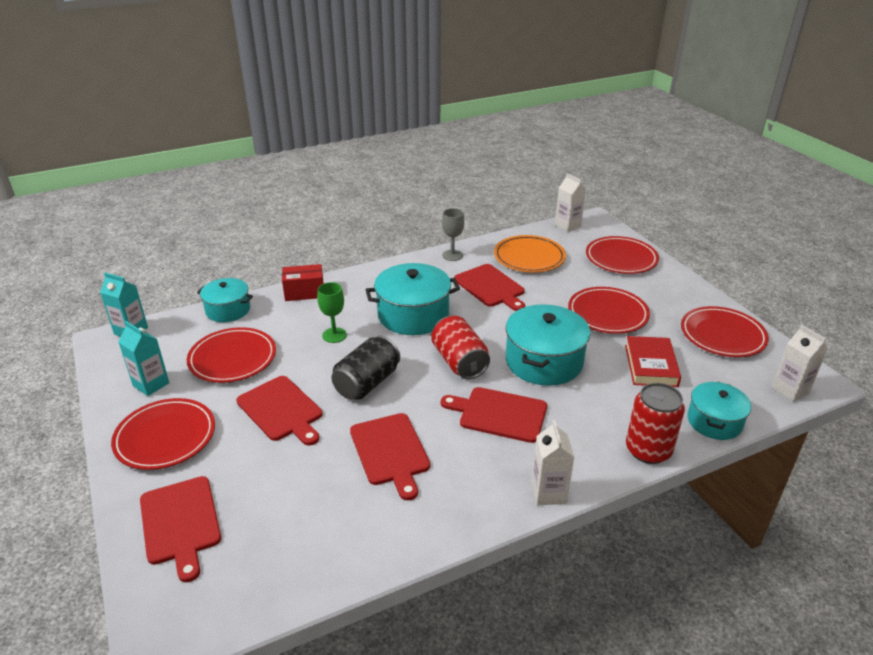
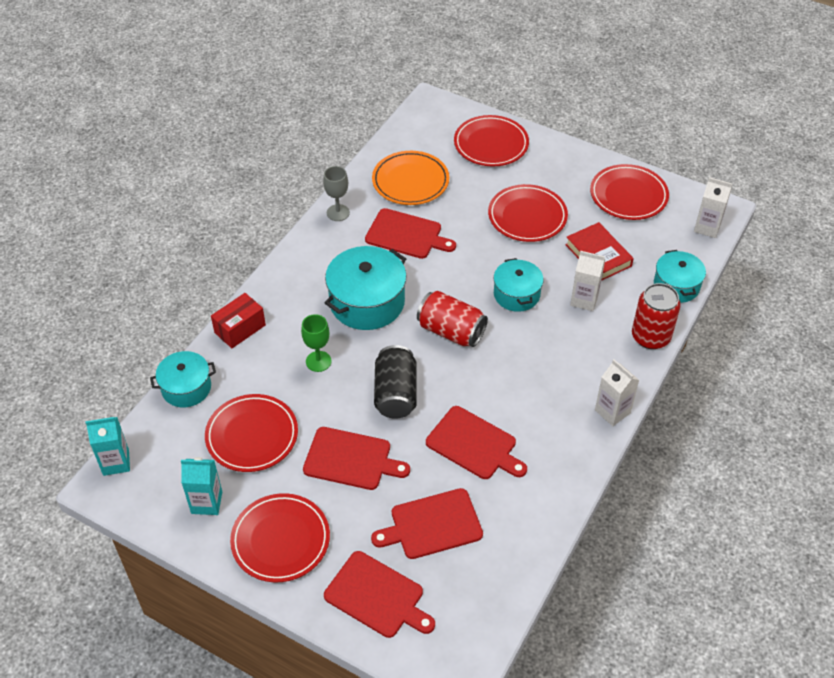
camera: 35 degrees left, 15 degrees up
red cutting board [441,387,547,443] -> red cutting board moved to [371,488,483,559]
turquoise pot [506,304,590,386] -> turquoise pot [494,258,543,312], size x0.62
white carton [555,173,586,232] -> white carton moved to [570,251,605,311]

